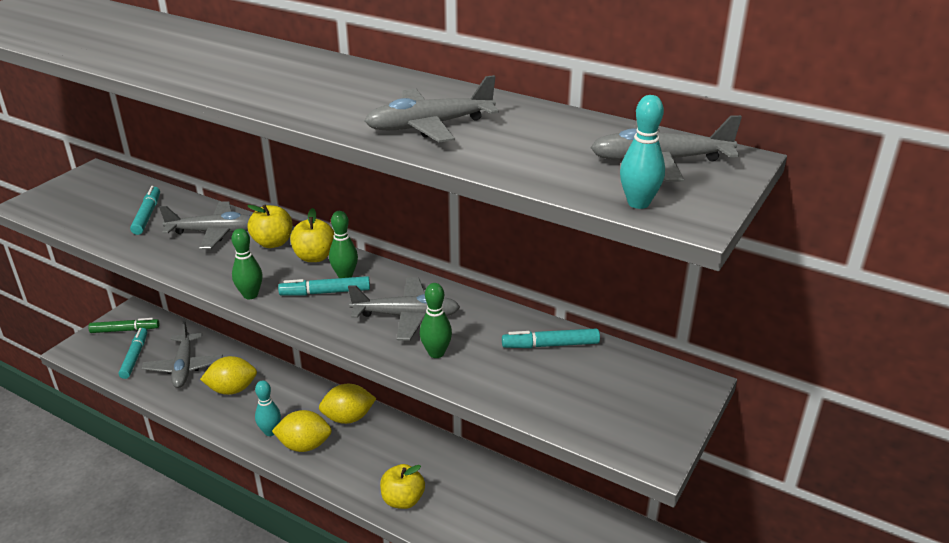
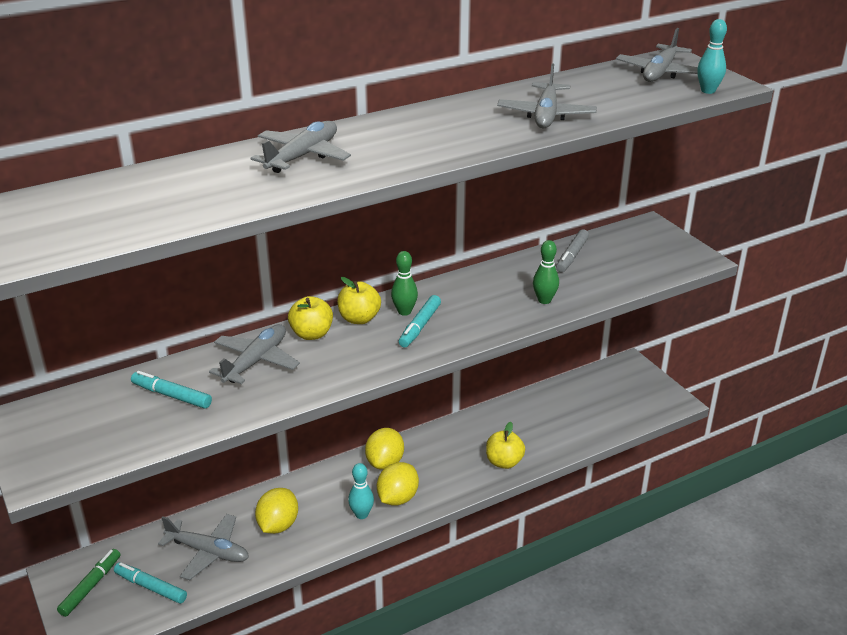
camera: 60 degrees left, 0 degrees up
green bowling pin [231,228,263,299] -> none
grey plane [348,277,460,341] -> grey plane moved to [251,121,351,173]
turquoise marker [502,329,600,348] -> grey marker [556,229,589,272]

